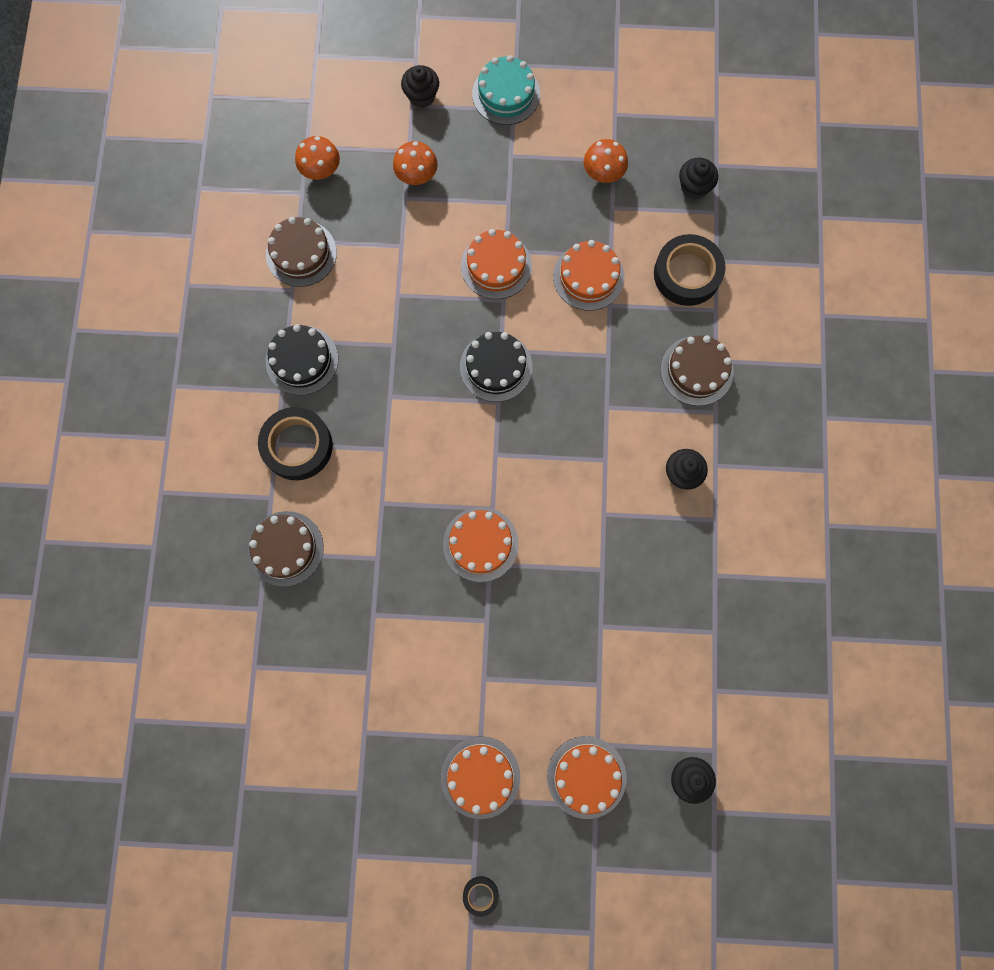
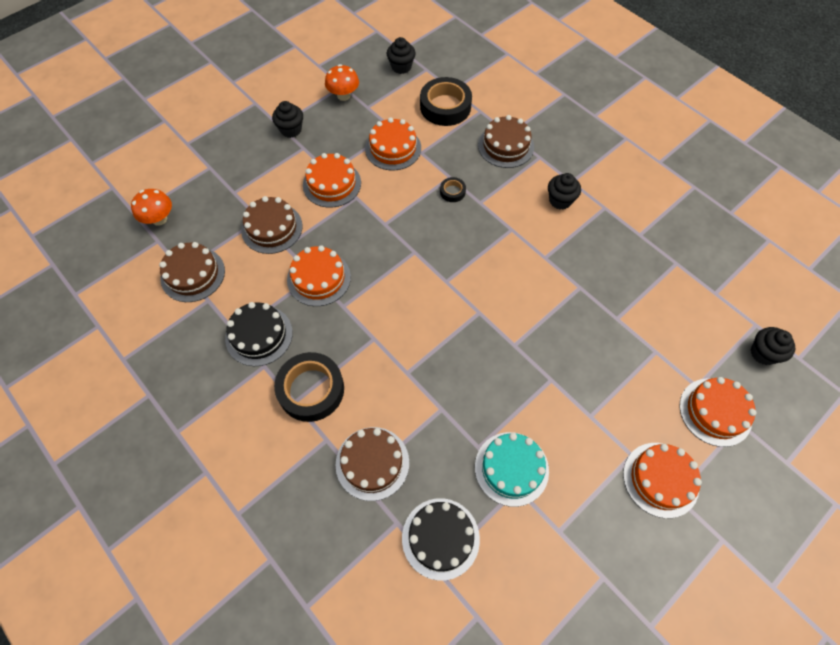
camera: 45 degrees left, 15 degrees down
orange mushroom [393,141,438,185] -> none
black cupcake [401,65,439,108] -> black cupcake moved to [272,101,303,138]
orange cake [443,507,519,582] -> orange cake moved to [287,245,351,306]
black cake [460,332,532,402] -> black cake moved to [402,498,480,581]
black tape [463,876,499,917] -> black tape moved to [440,177,466,202]
turquoise cake [472,55,540,125] -> turquoise cake moved to [475,432,549,507]
none -> brown cake [241,196,302,254]

